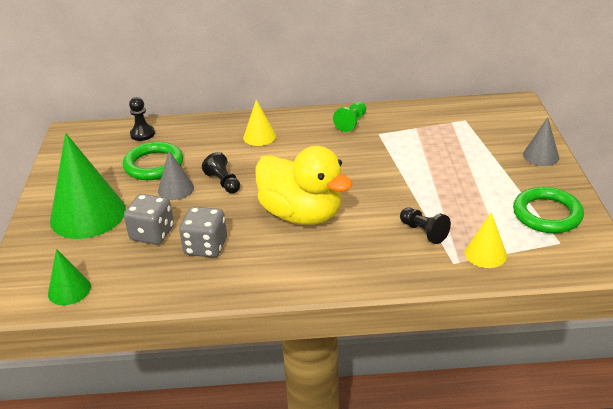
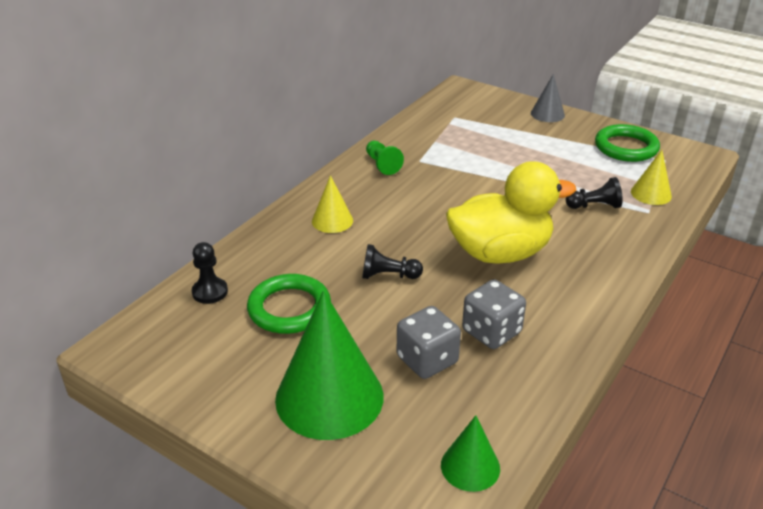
camera: 55 degrees left, 0 degrees up
grey cone [158,151,194,200] -> none

